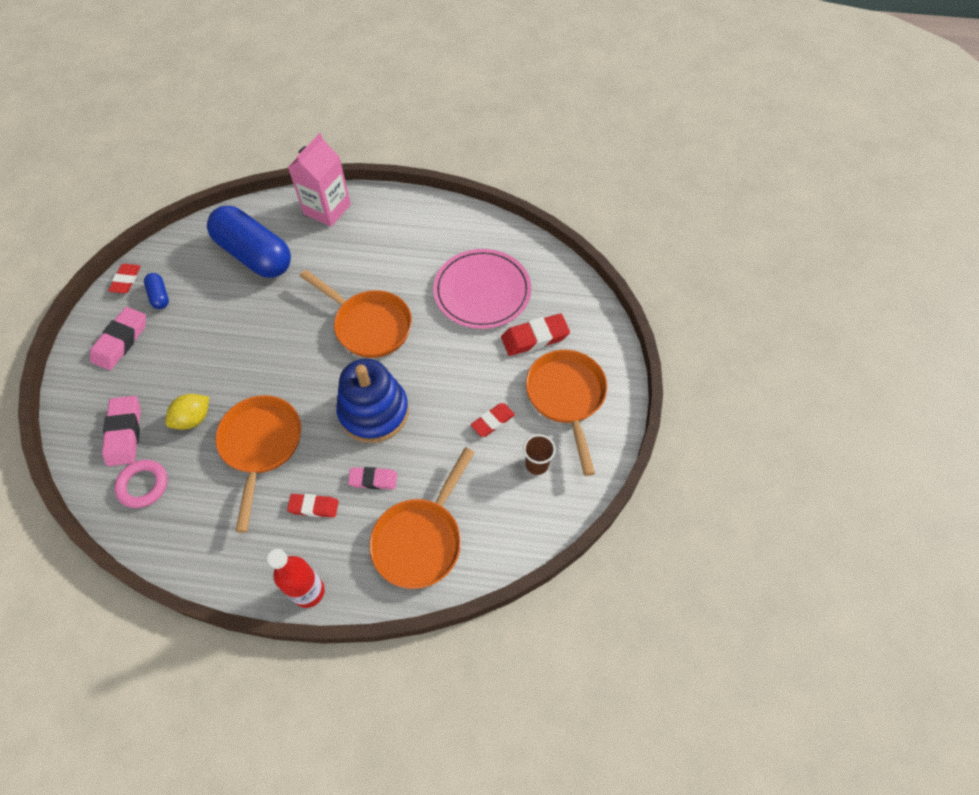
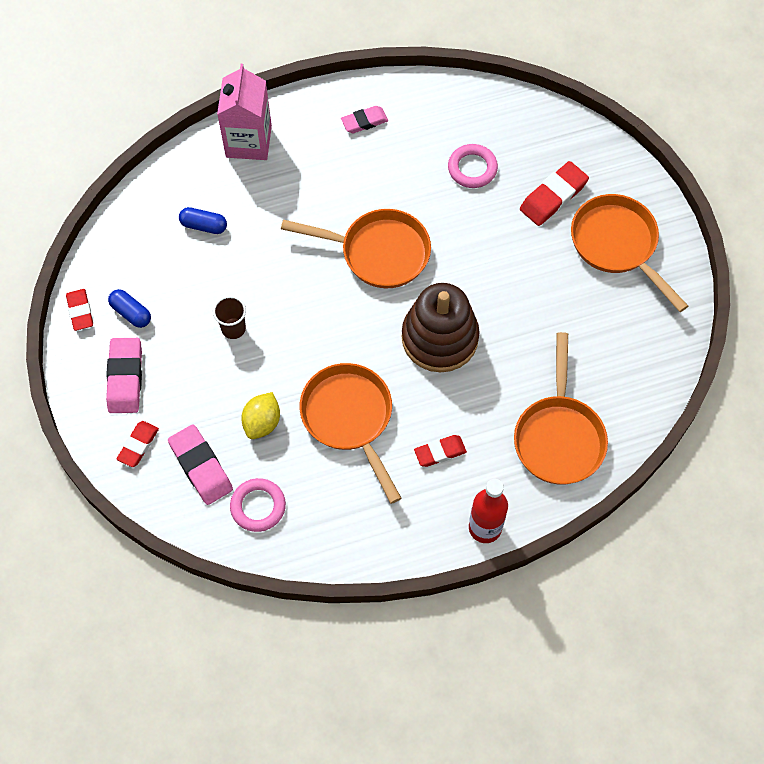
camera: 25 degrees left, 5 degrees up
blue capsule [207,206,291,278] -> blue capsule [179,207,227,234], size x0.41
blue stacking toy [336,359,409,443] -> brown stacking toy [402,283,480,372]
pink eraser [348,467,397,489] -> pink eraser moved to [341,106,388,133]
pink plate [433,249,531,329] -> pink ring [448,144,498,188]
red eraser [471,403,515,437] -> red eraser moved to [117,421,159,467]
brown cup [523,434,556,475] -> brown cup moved to [213,296,246,339]

